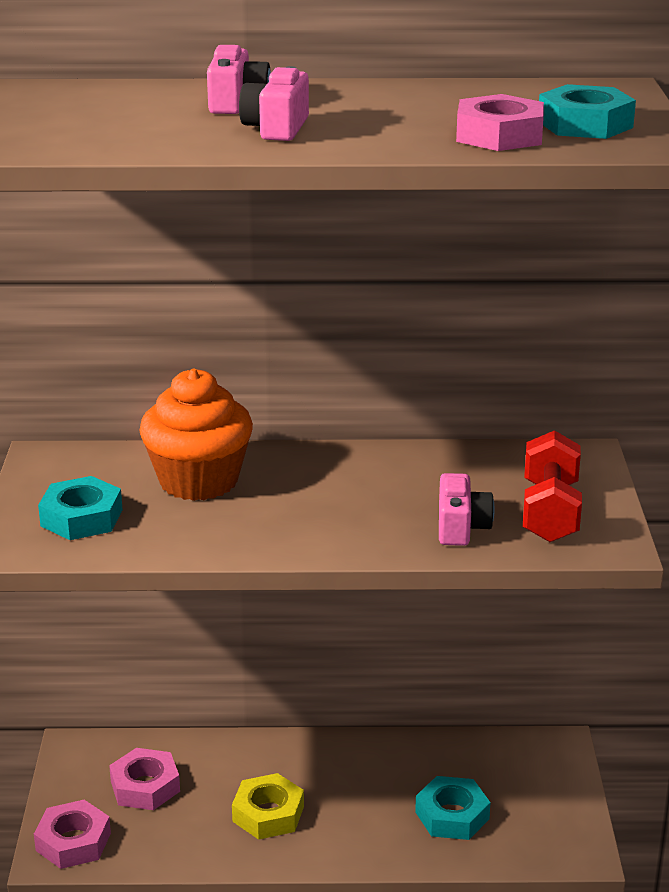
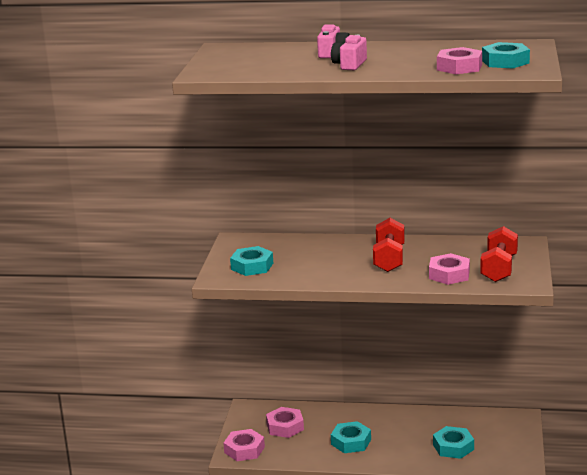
camera: 10 degrees right, 5 degrees down
orange cupcake [139,369,253,501] -> none
yellow nut [232,773,304,840] -> turquoise nut [331,421,371,453]
pink camera [439,473,494,546] -> pink nut [429,253,470,285]
none -> red dumbbell [373,218,405,272]

